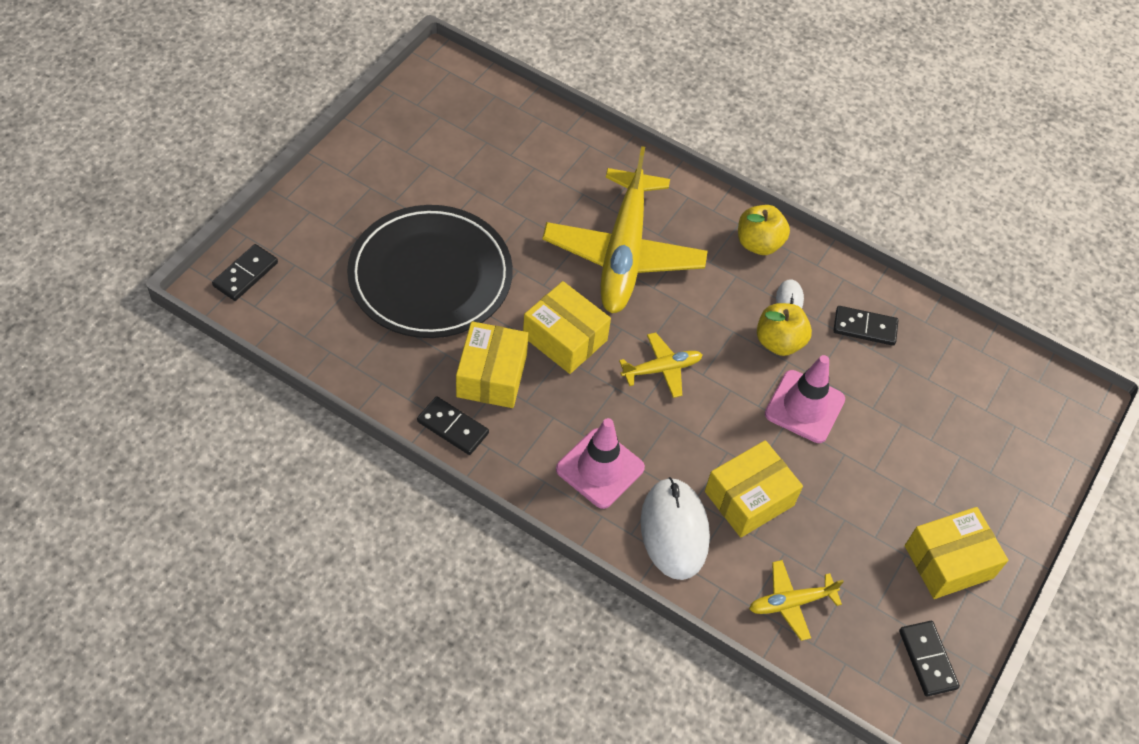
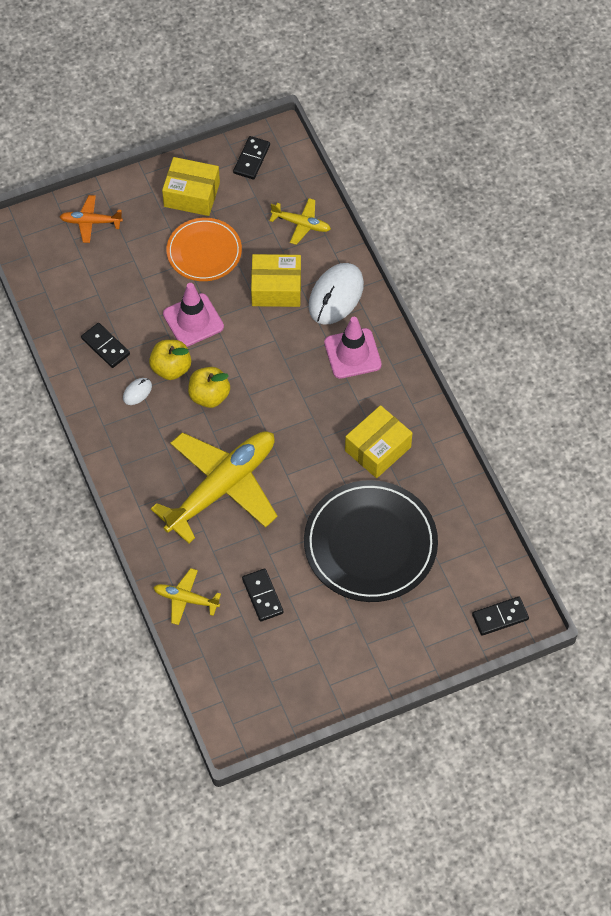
camera: 140 degrees left, 5 degrees up
black domino [417,396,489,455] -> black domino moved to [242,568,284,621]
yellow box [523,281,611,374] -> none
yellow plane [619,332,702,398] -> yellow plane moved to [153,568,221,625]
yellow apple [738,205,790,255] -> yellow apple moved to [188,367,230,408]
none -> orange plane [60,195,123,243]
none -> orange plate [166,218,242,281]

